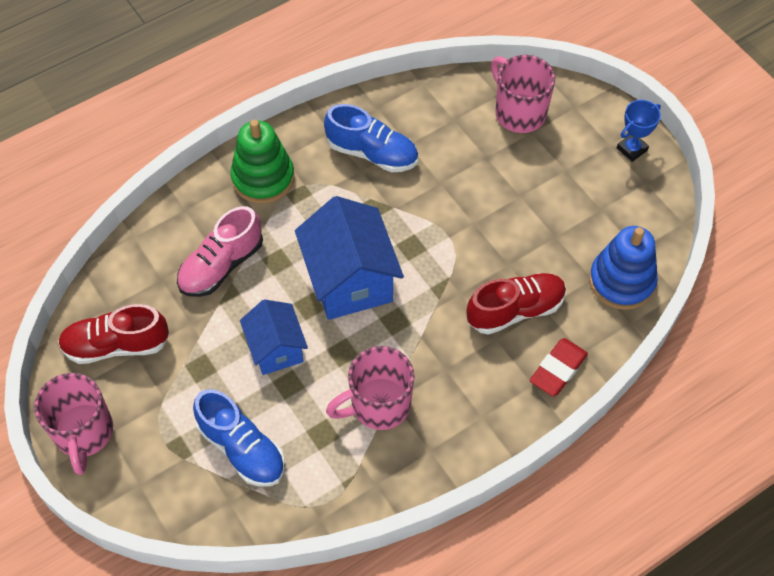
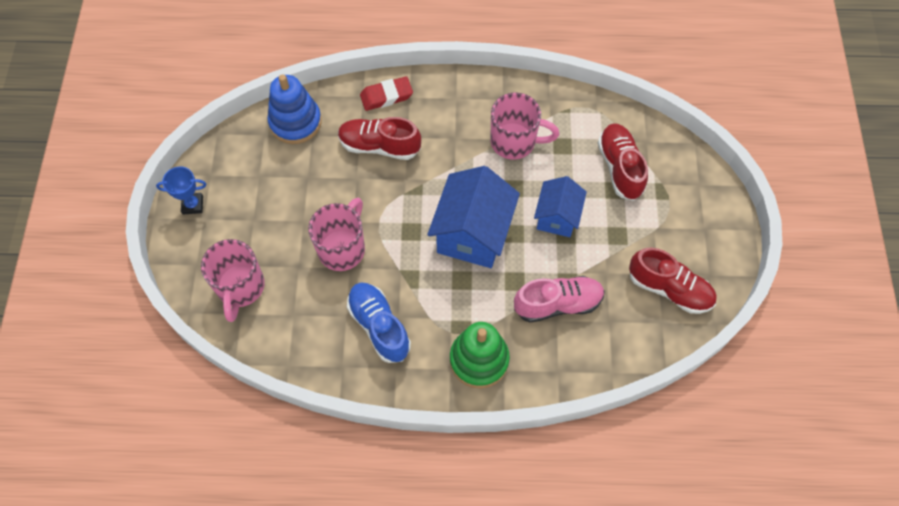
camera: 145 degrees left, 5 degrees up
pink mug [34,373,113,475] -> pink mug moved to [308,198,365,271]
blue shoe [193,389,285,487] -> red shoe [598,124,648,201]

